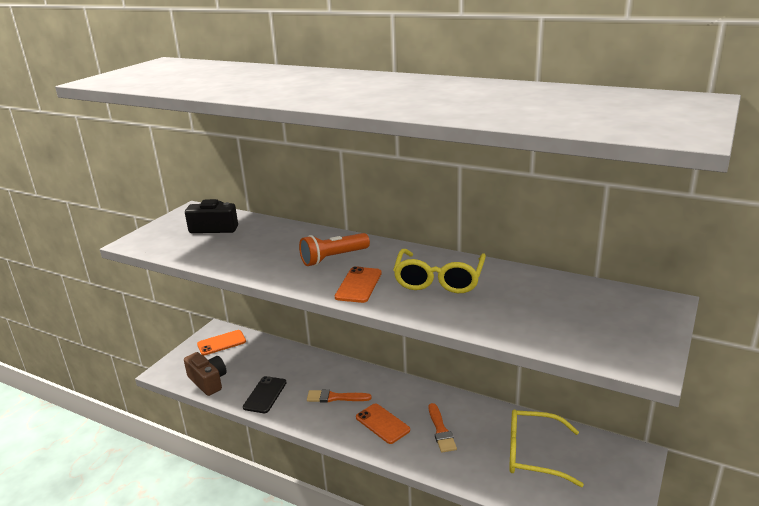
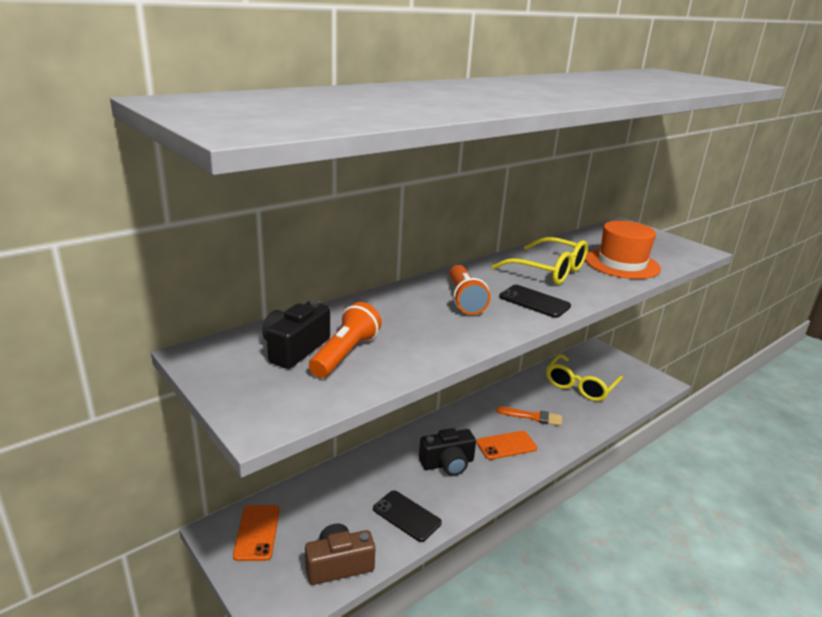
camera: 70 degrees left, 0 degrees up
orange brush [307,389,372,403] -> black camera [419,428,476,476]
orange phone [335,266,382,303] -> black phone [499,285,571,318]
none -> orange flashlight [309,302,382,378]
none -> orange hat [585,221,661,279]

